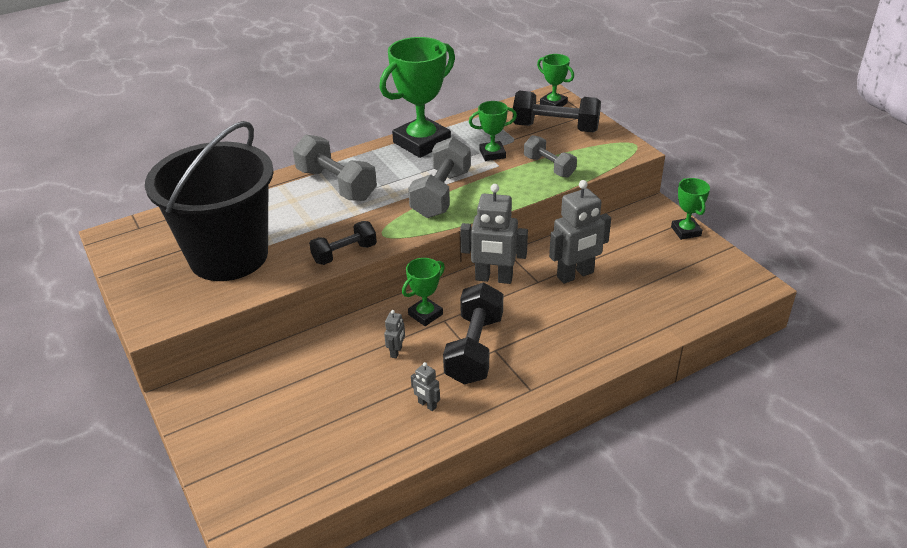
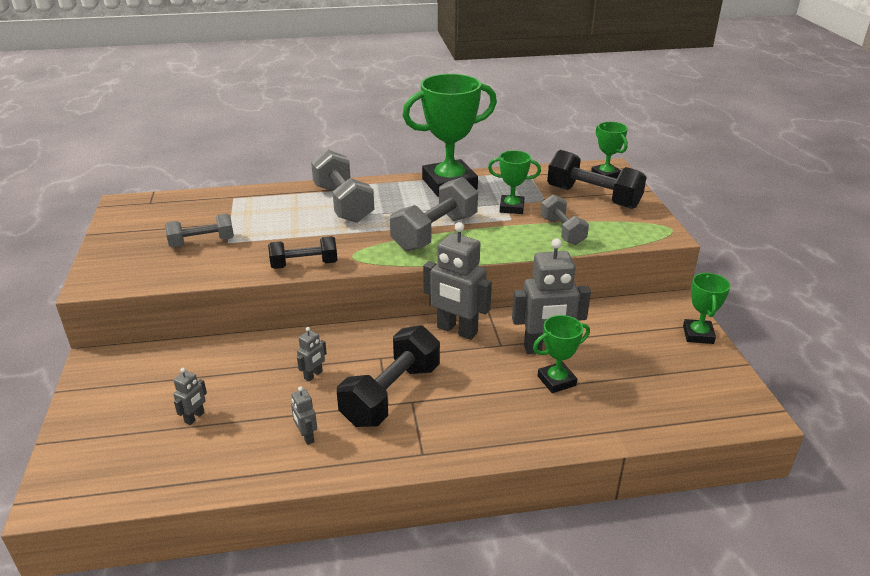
camera: 20 degrees right, 5 degrees down
black bucket [145,121,274,281] -> grey dumbbell [165,214,234,247]
green trophy [402,258,445,326] -> green trophy moved to [533,315,590,393]
none -> grey robot [173,368,207,425]

